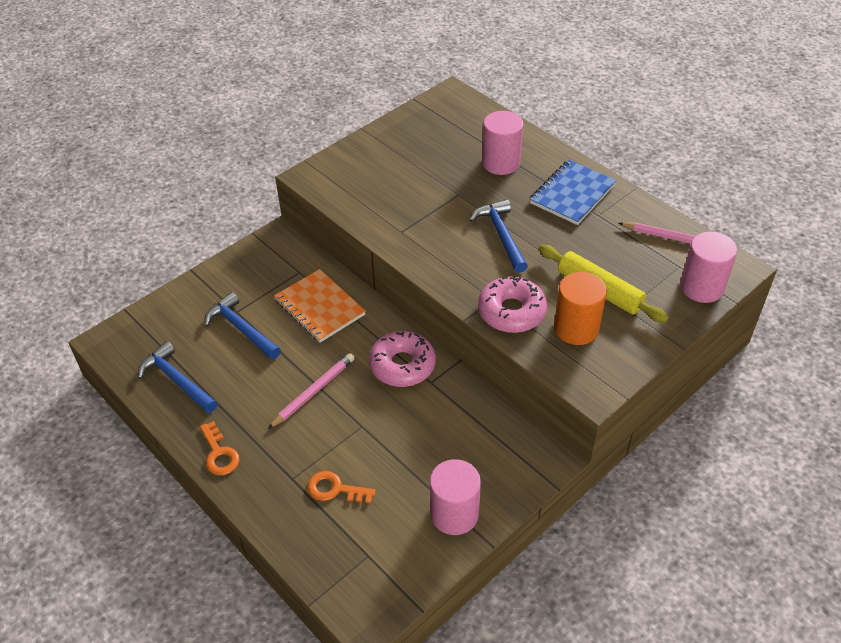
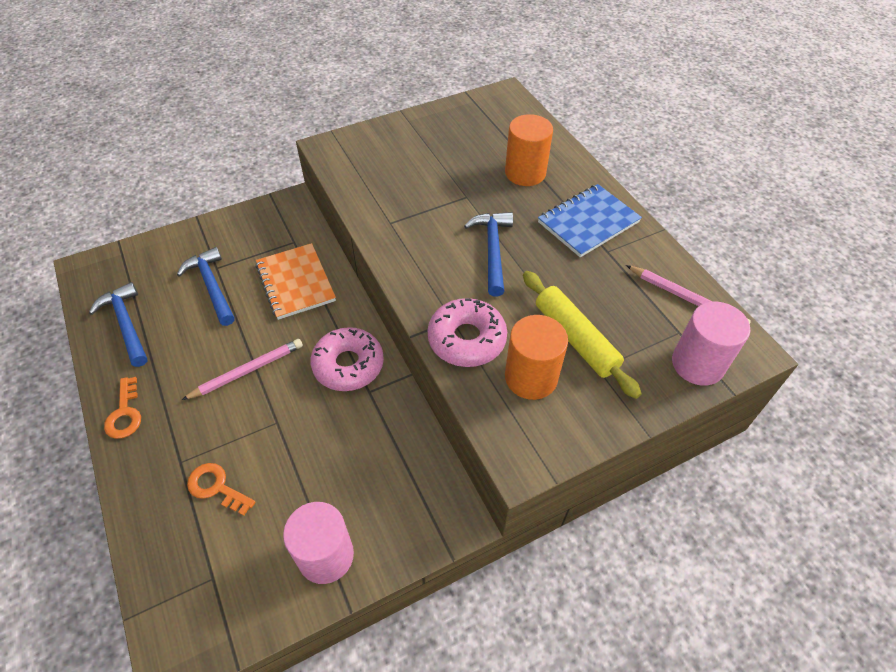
camera: 15 degrees right, 5 degrees up
pink cylinder [482,111,523,175] -> orange cylinder [505,114,553,186]

